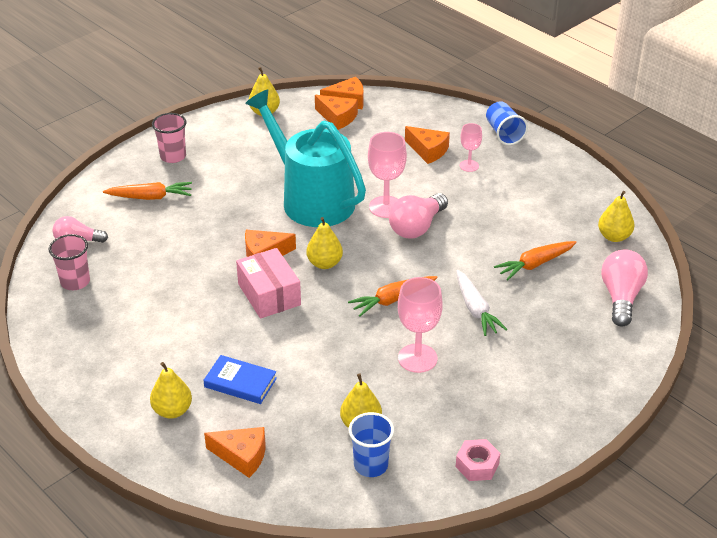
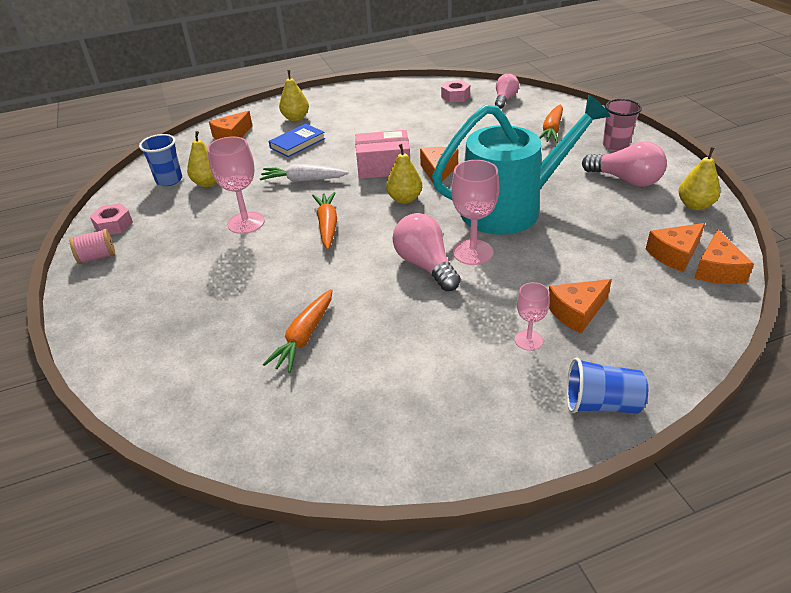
camera: 115 degrees right, 0 degrees up
pink cup [49,234,90,290] -> pink nut [441,80,470,102]
white carrot [456,270,507,336] -> white carrot moved to [260,164,349,182]
orange carrot [494,241,577,280] -> orange carrot turned 150 degrees counterclockwise [263,289,333,373]
yellow pear [598,191,635,242] -> none
pink light bulb [601,249,648,327] -> pink light bulb moved to [582,141,667,187]
none -> pink spool [70,229,115,264]

